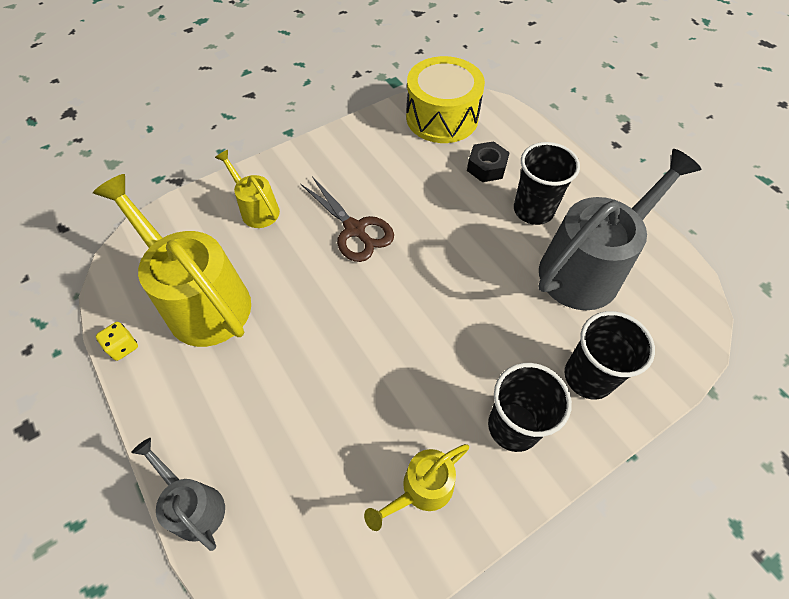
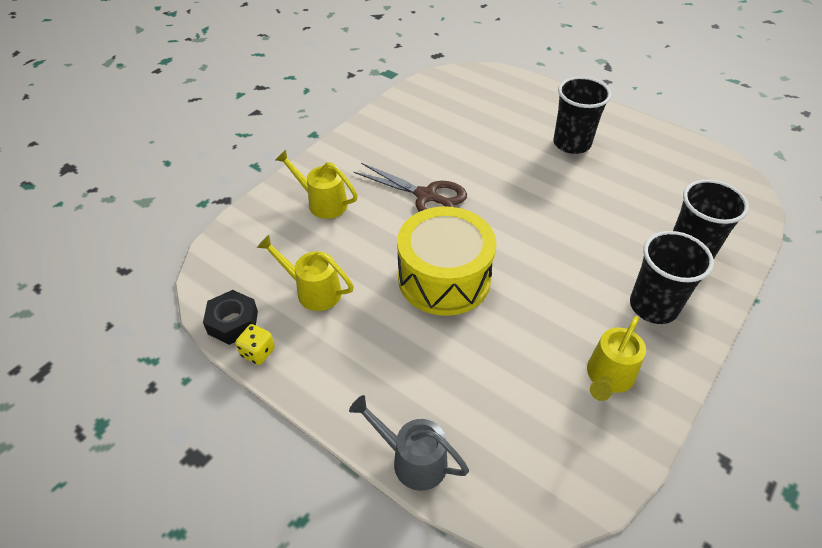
camera: 20 degrees left, 10 degrees down
yellow watering can [93,174,251,347] -> yellow watering can [257,235,354,311], size x0.51
yellow drum [406,56,485,143] -> yellow drum moved to [397,206,496,316]
black nut [467,141,510,182] -> black nut moved to [203,290,258,345]
grey watering can [538,149,702,310] -> none

